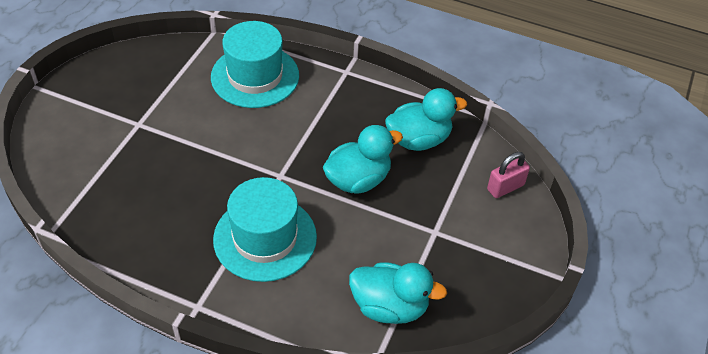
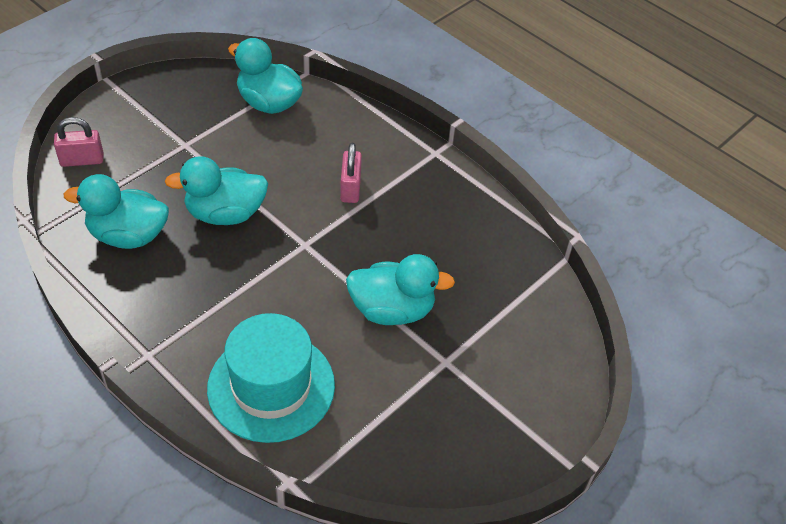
camera: 160 degrees left, 0 degrees up
turquoise hat [213,177,317,282] -> pink padlock [340,143,362,203]
none -> turquoise duck [346,254,455,325]

